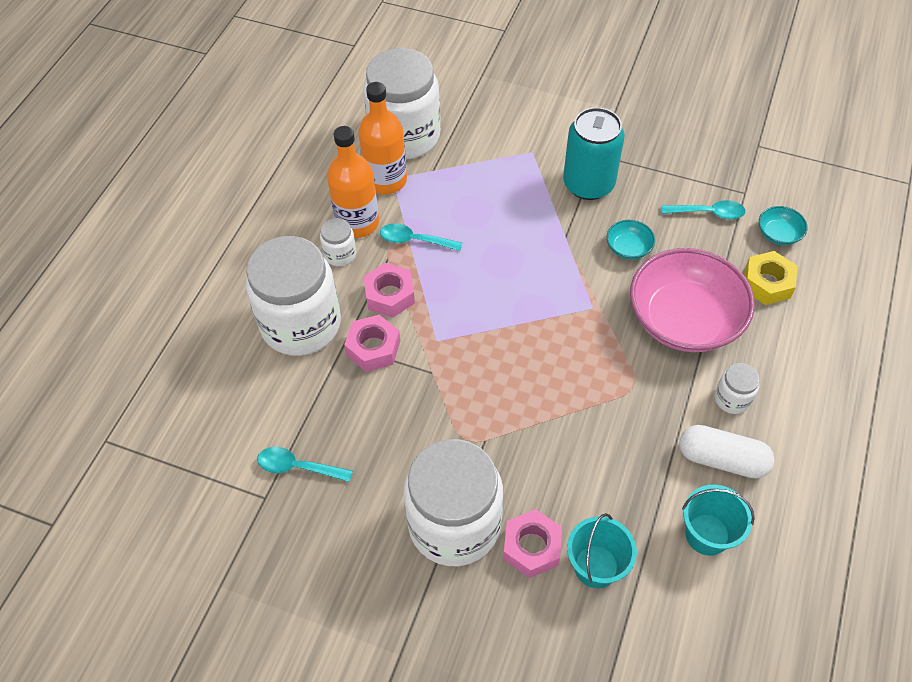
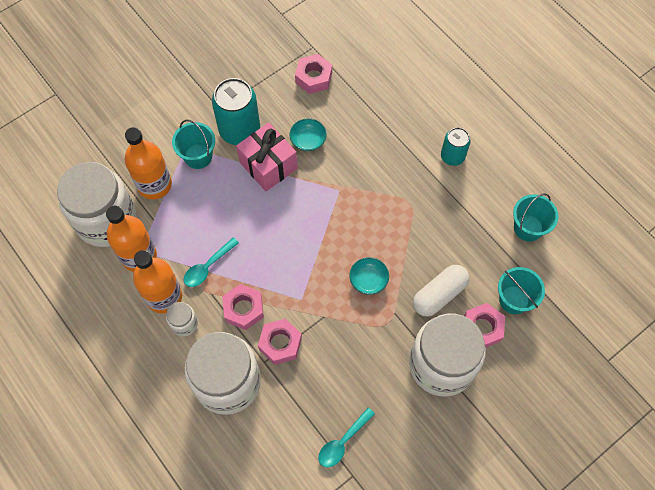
camera: 60 degrees left, 10 degrees up
pink bowl [630,248,755,352] -> none
turquoise spoon [661,200,746,219] -> pink nut [295,54,332,94]
white capsule [679,425,775,479] -> white capsule moved to [413,265,469,317]
white jar [715,363,760,414] -> turquoise can [441,127,471,166]
yellow nut [744,251,797,305] -> none
turquoise bowl [759,206,808,245] -> turquoise bowl moved to [349,257,389,295]
none -> orange bottle [125,127,172,199]
none -> turquoise bucket [172,120,215,169]
none -> pink gift [236,123,298,191]

